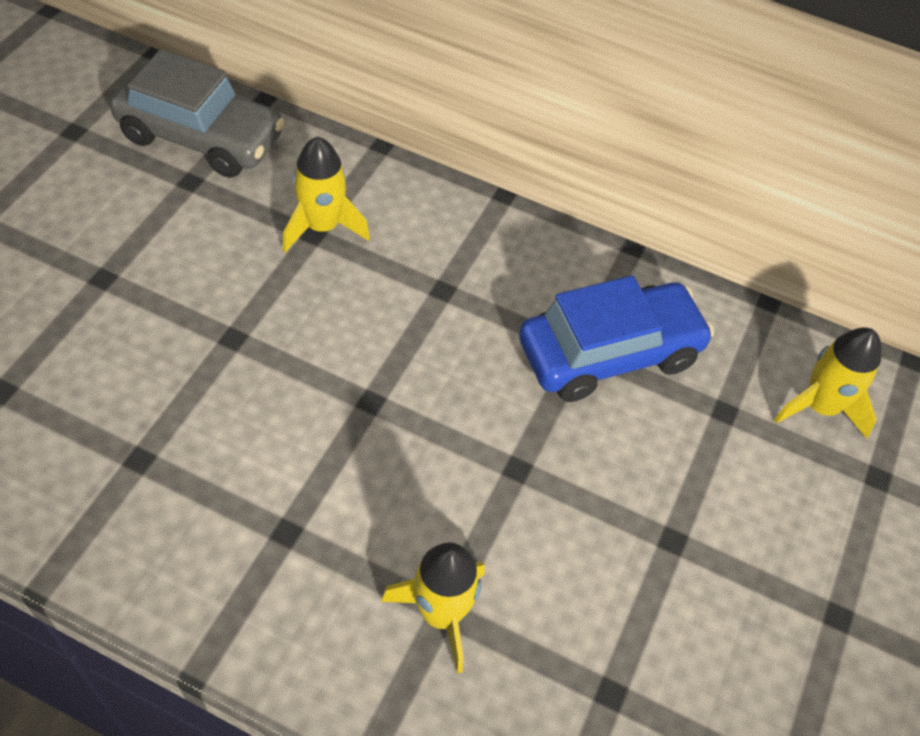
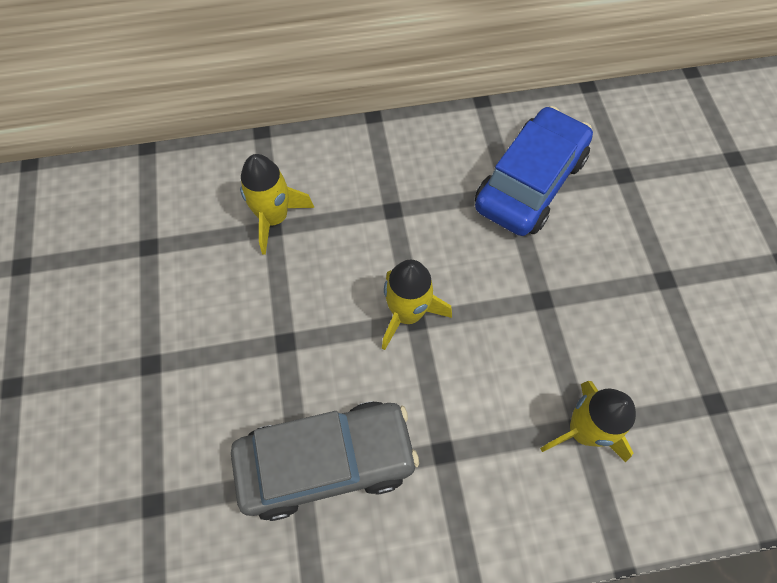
camera: 30 degrees left, 10 degrees up
grey car [110,49,285,178] -> grey car moved to [231,402,419,521]
yellow rocket [774,328,881,438] -> yellow rocket moved to [382,260,452,350]

